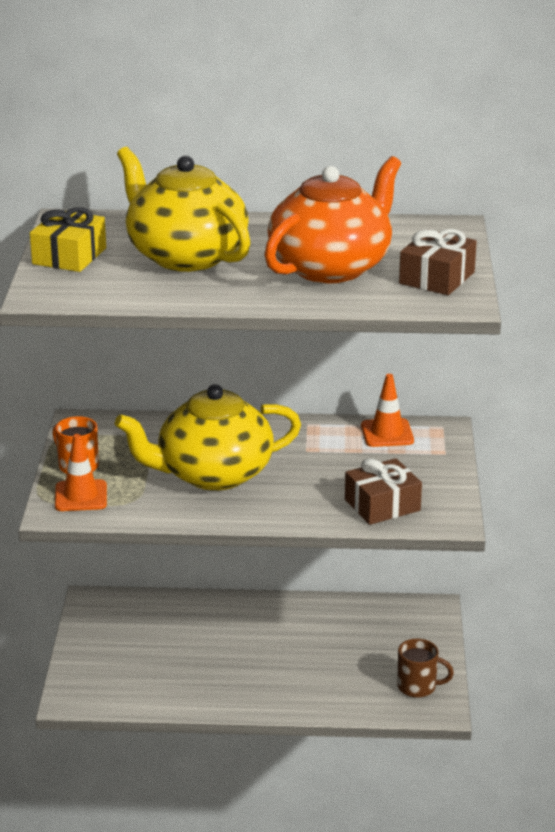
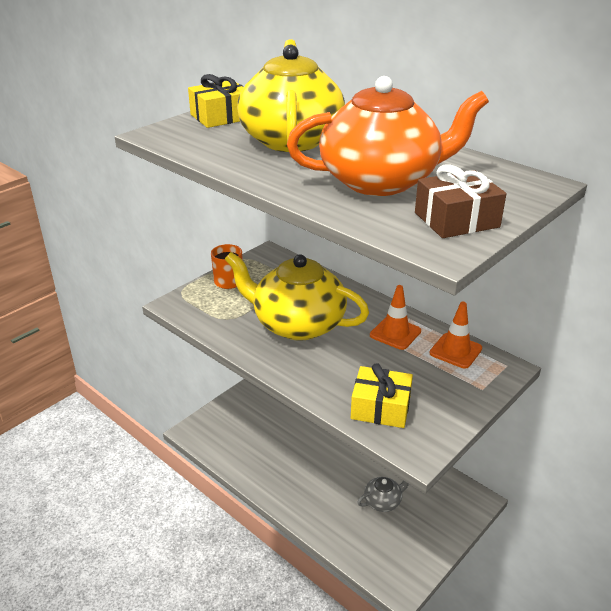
camera: 40 degrees right, 5 degrees up
orange traffic cone [55,434,107,511] -> orange traffic cone moved to [370,285,421,350]
brown gift [345,458,422,525] -> yellow gift [351,363,413,428]
brown mug [397,639,454,698] -> none
none -> grey teapot [357,477,409,512]

